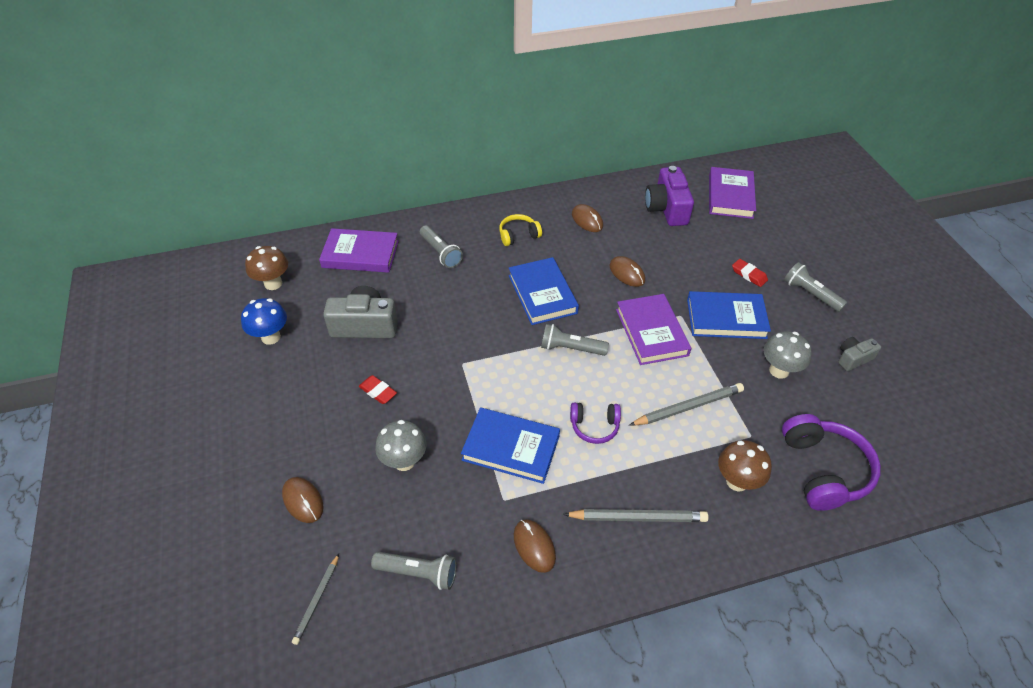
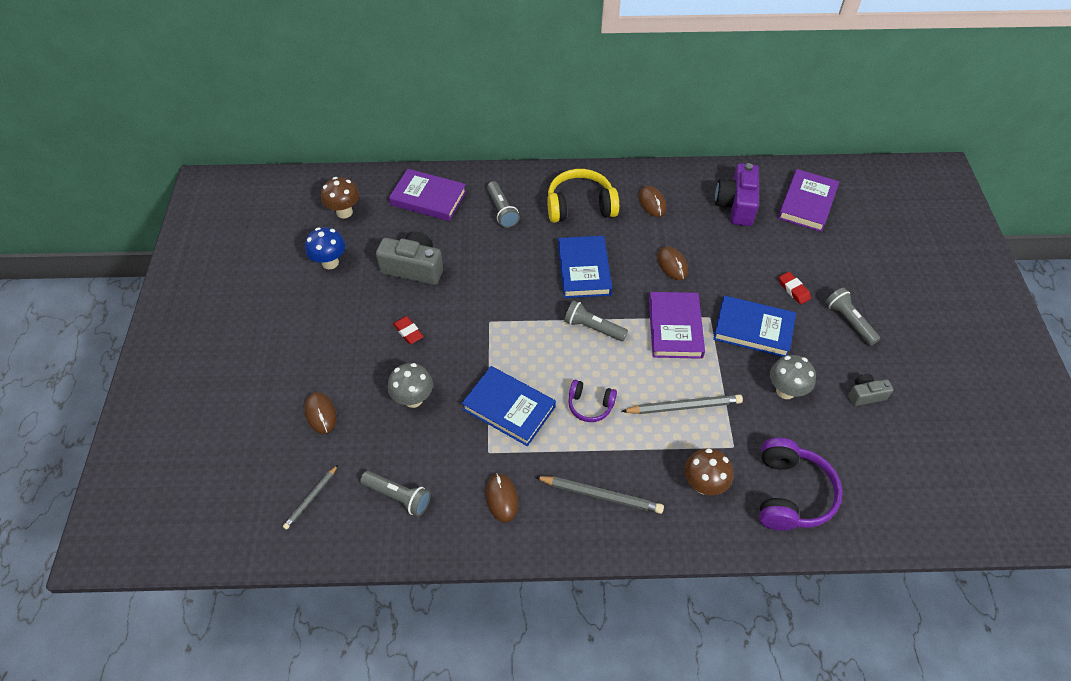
camera: 15 degrees right, 5 degrees up
yellow headphones [499,214,542,246] -> yellow headphones [547,169,619,223], size x1.77

